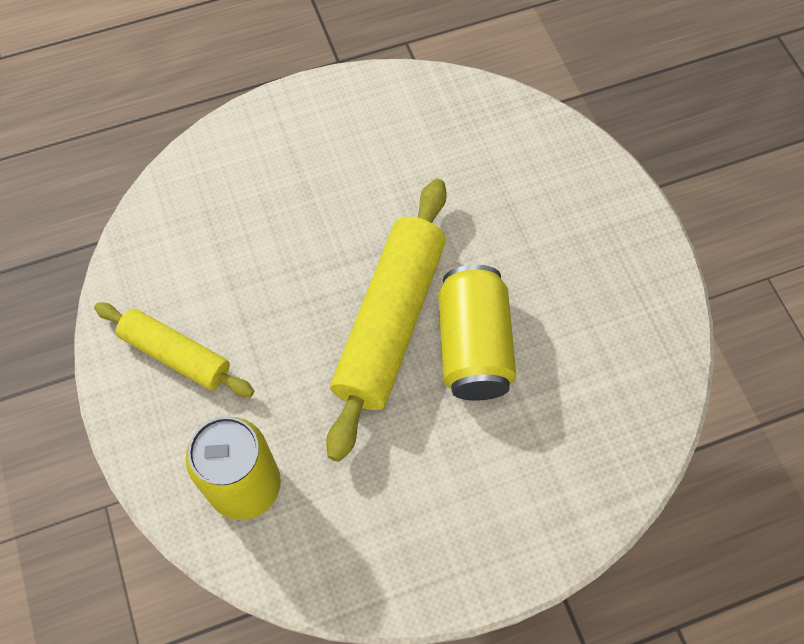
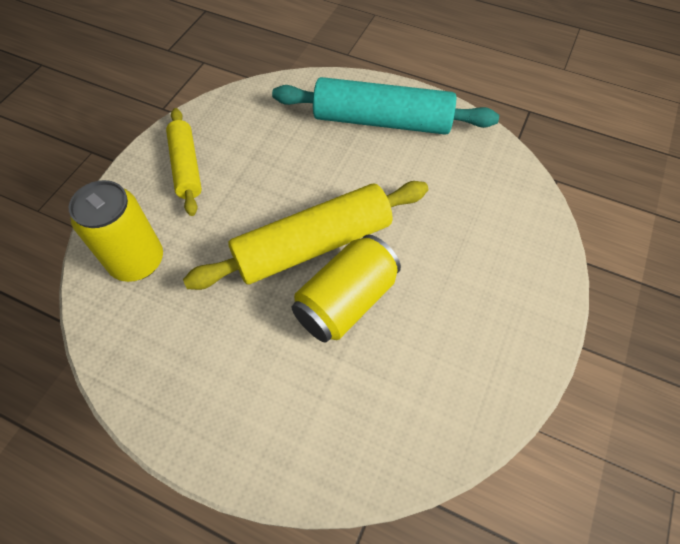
camera: 45 degrees right, 5 degrees down
none -> turquoise rolling pin [272,77,499,135]

